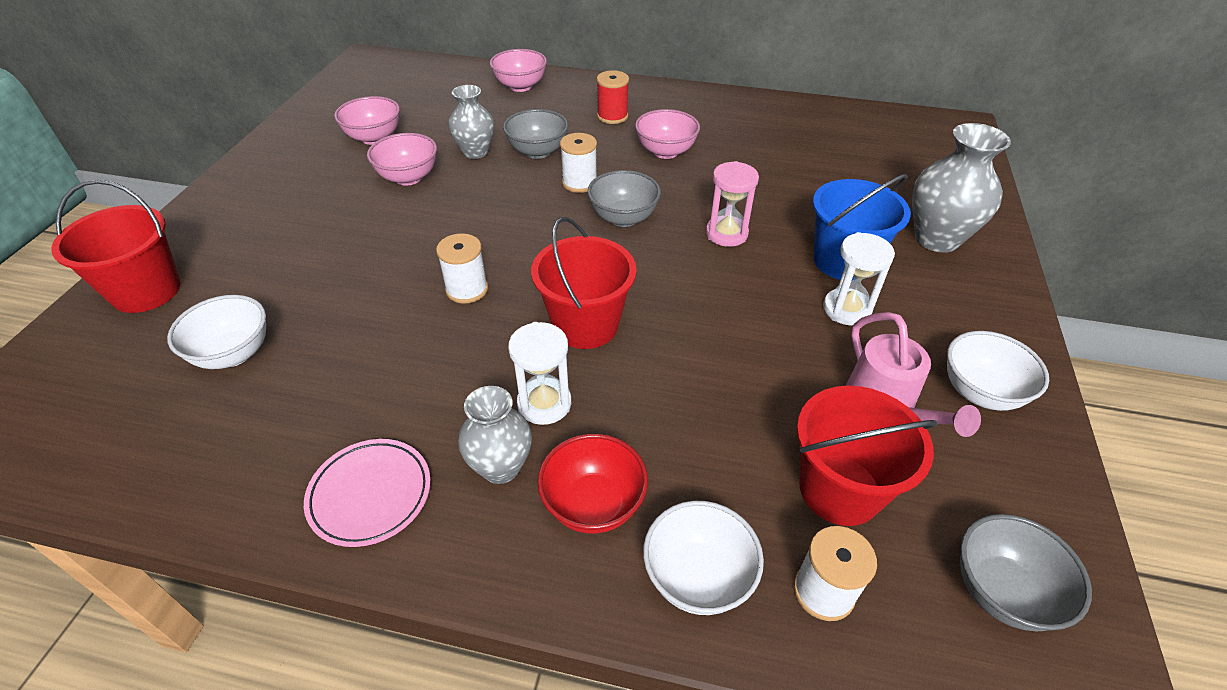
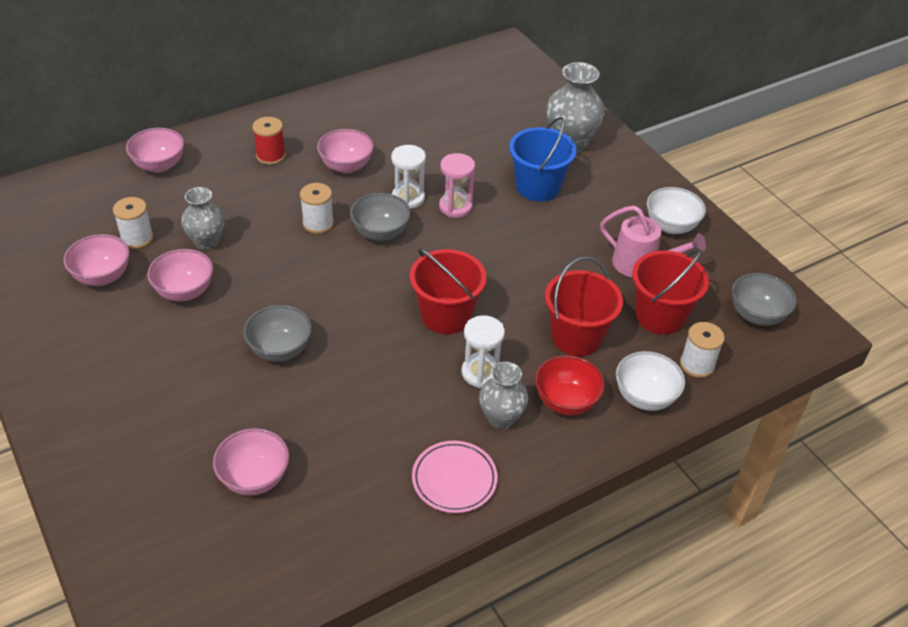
camera: 45 degrees left, 0 degrees up
red bucket [51,180,180,313] -> red bucket moved to [545,257,623,356]
white bowl [167,295,266,369] -> pink bowl [213,428,289,495]
white spool [436,233,488,304] -> white spool moved to [113,197,154,249]
grey bowl [503,109,568,159] -> grey bowl moved to [243,305,312,362]
white hourglass [823,232,895,326] -> white hourglass moved to [391,145,426,209]

